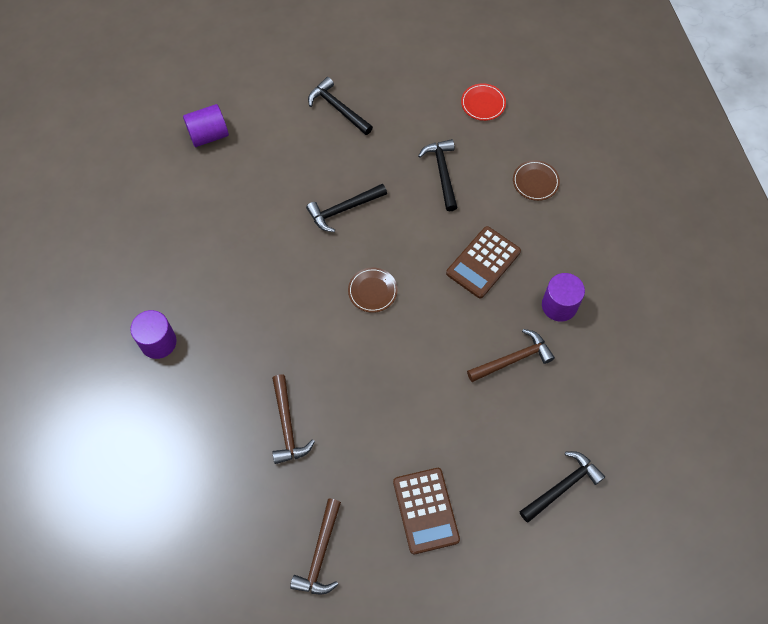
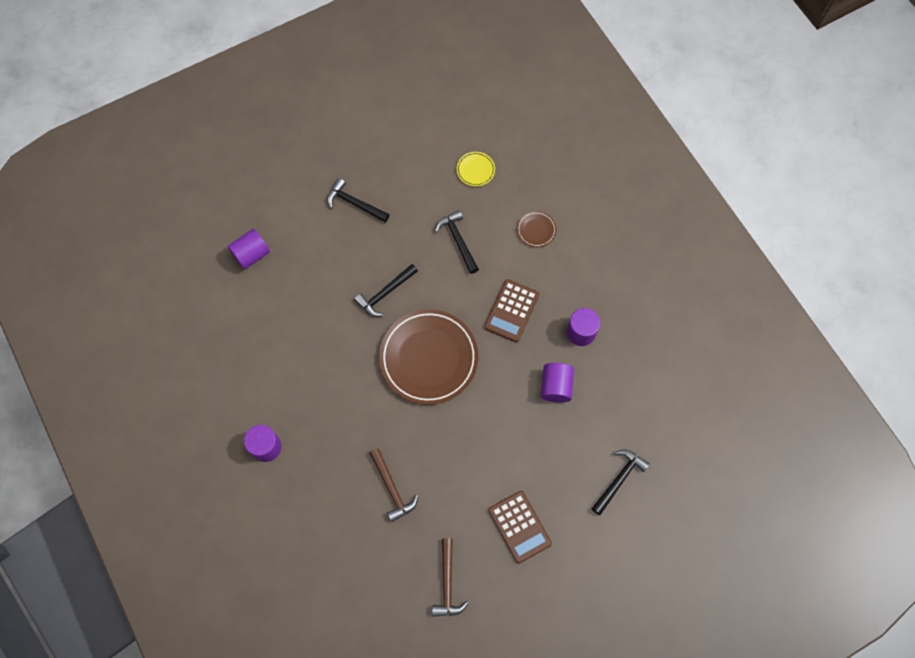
camera: 15 degrees left, 5 degrees up
brown plate [348,267,398,313] -> brown plate [379,309,478,405], size x2.38
red plate [461,83,506,121] -> yellow plate [457,152,495,186]
brown hammer [467,329,555,382] -> purple cylinder [541,363,574,403]

